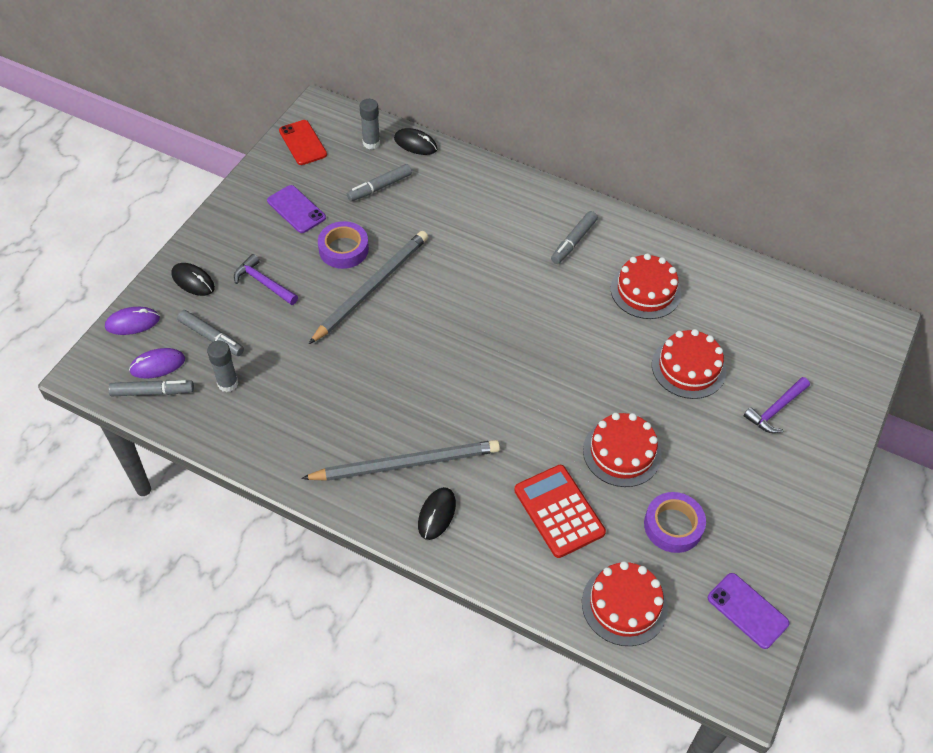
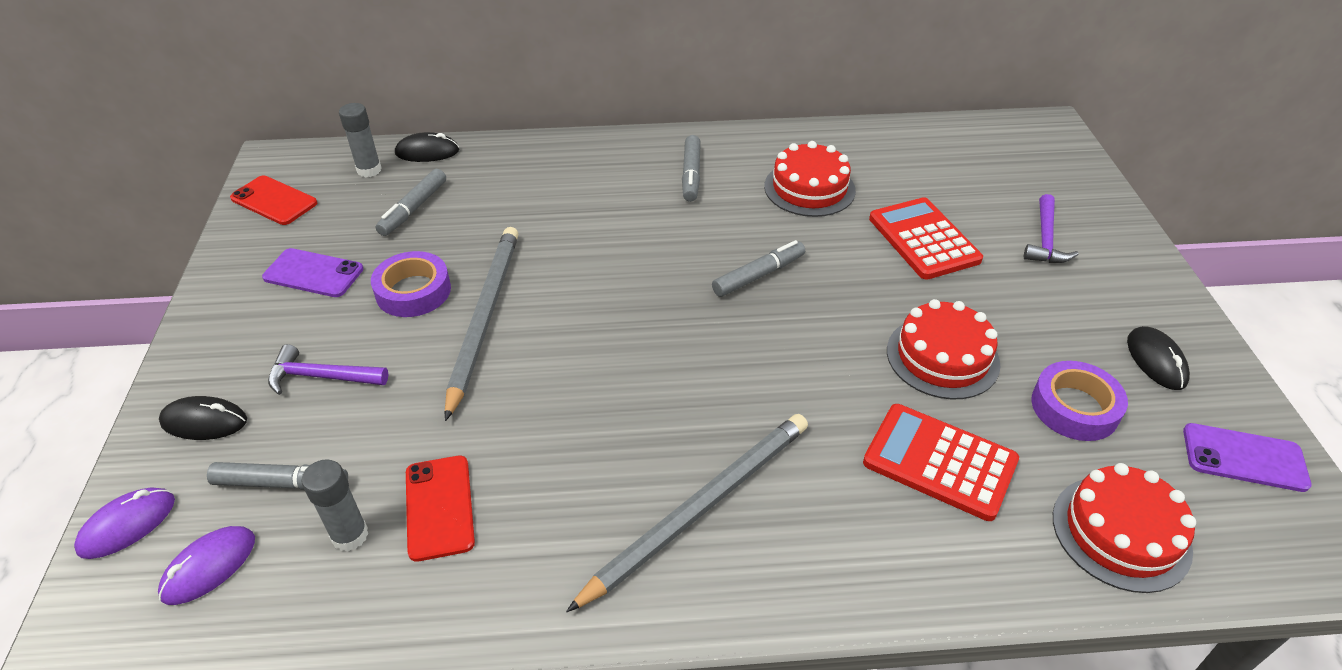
camera: 30 degrees left, 10 degrees down
grey marker [108,380,194,396] -> grey marker moved to [712,240,805,297]
black mouse [418,487,456,540] -> black mouse moved to [1127,326,1190,390]
red cake [652,329,726,399] -> red calculator [869,197,983,280]
none -> red phone [406,456,475,562]

